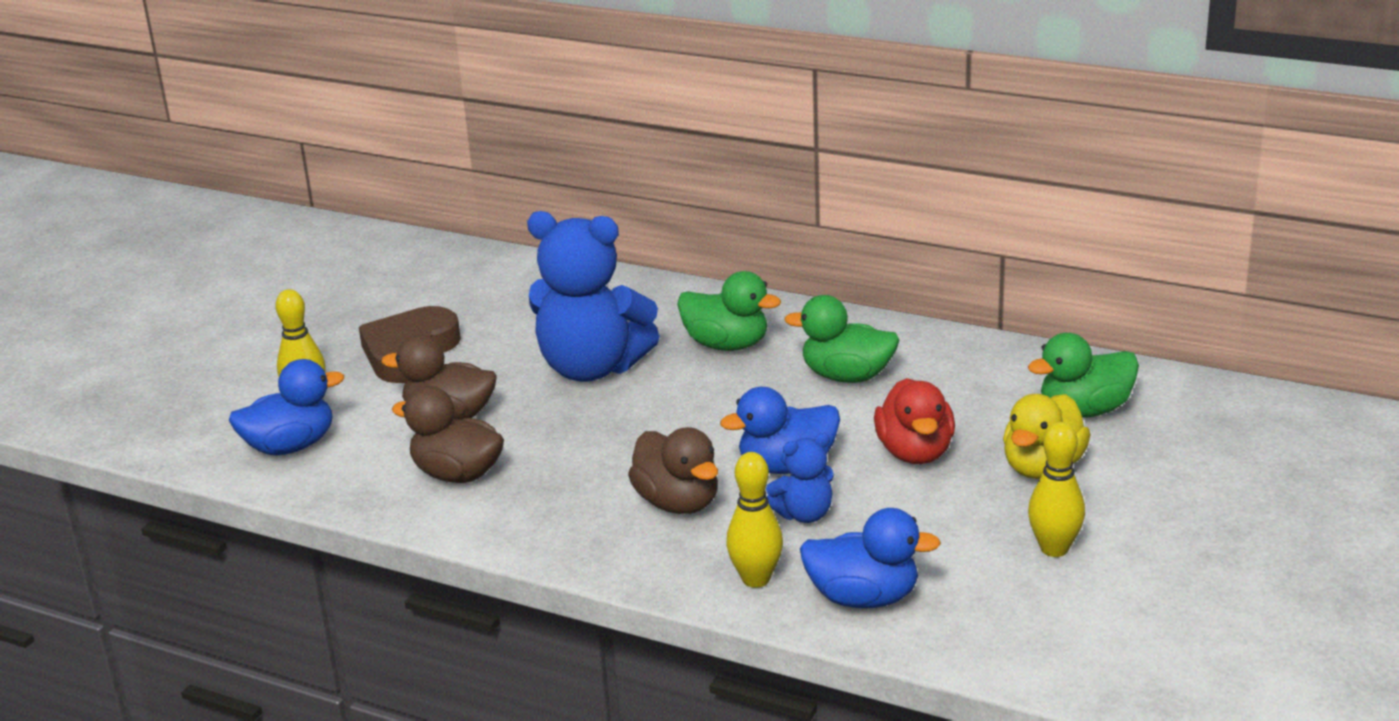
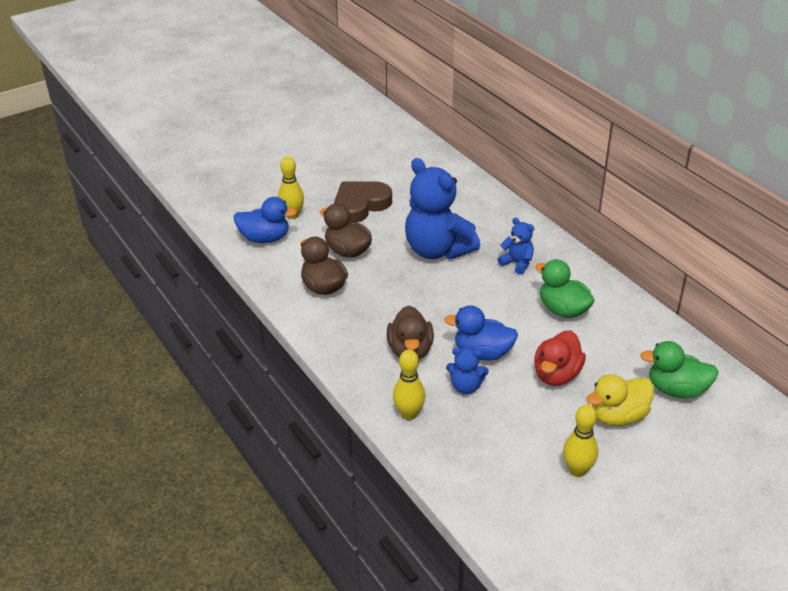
camera: 30 degrees right, 10 degrees up
green duck [677,271,781,351] -> blue teddy bear [497,218,534,275]
blue duck [800,508,941,608] -> none

